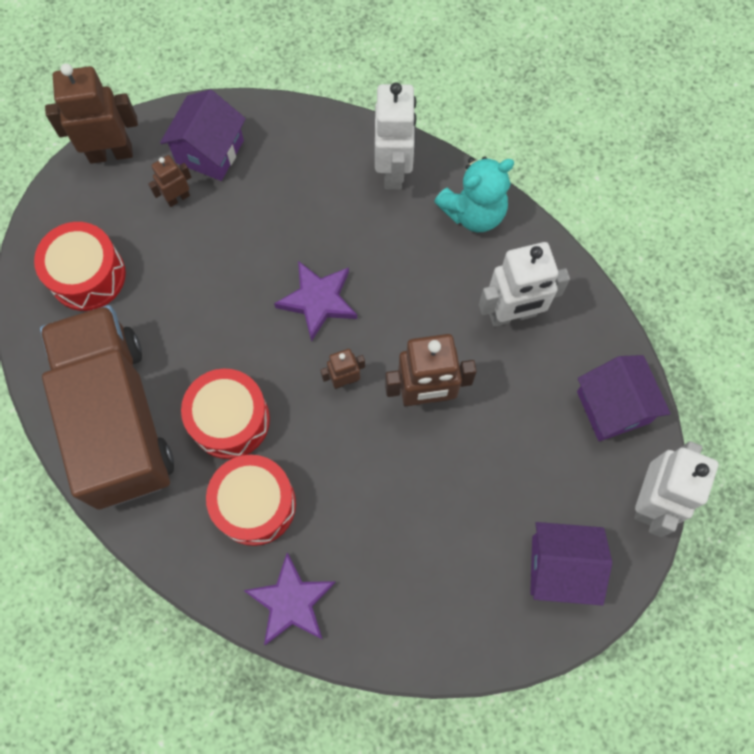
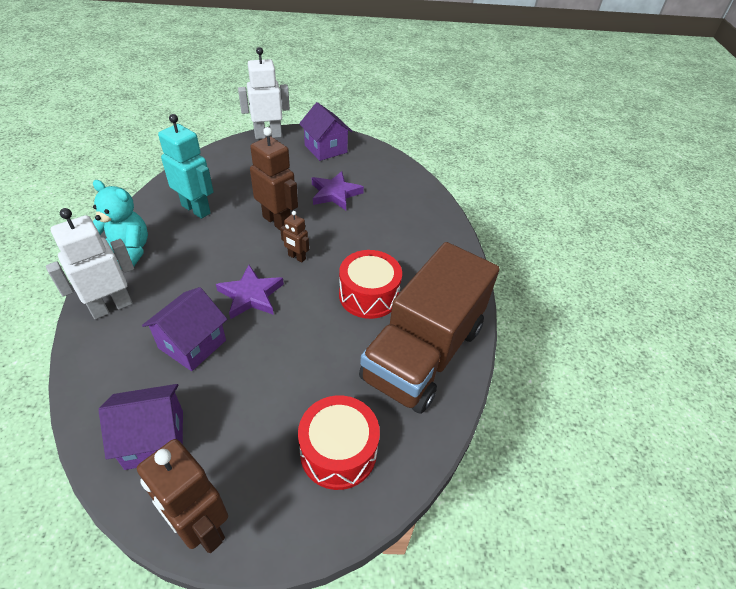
camera: 130 degrees left, 25 degrees down
brown robot [148,155,191,207] -> none
red drum [206,455,296,546] -> none
purple star [243,553,336,645] -> purple star moved to [312,171,364,210]
white robot [479,242,570,327] -> turquoise robot [158,114,214,219]
purple house [577,355,671,441] -> purple house moved to [142,287,227,371]

